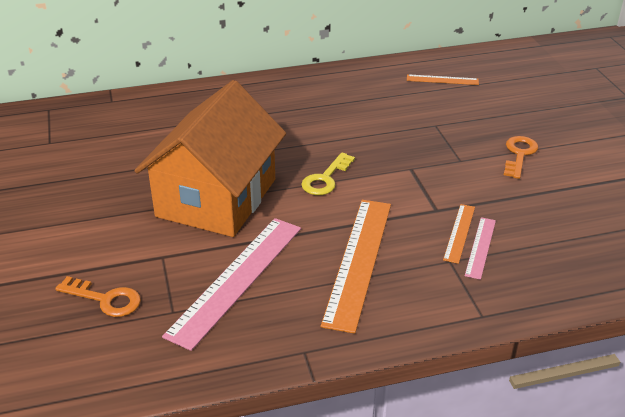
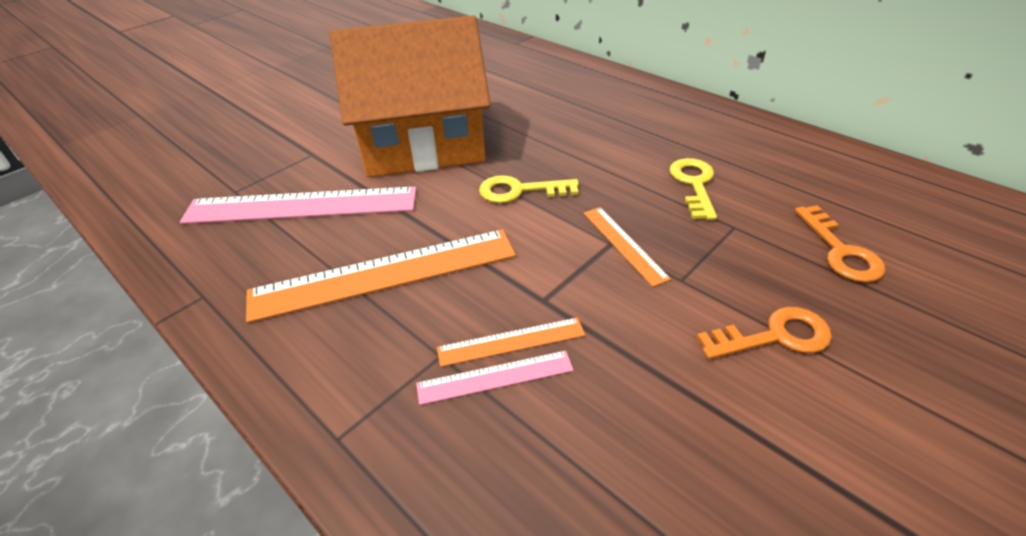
camera: 60 degrees right, 5 degrees up
orange key [55,276,141,317] -> orange key moved to [795,205,885,282]
orange ruler [407,74,479,85] -> orange ruler moved to [583,207,671,287]
none -> yellow key [669,158,717,220]

